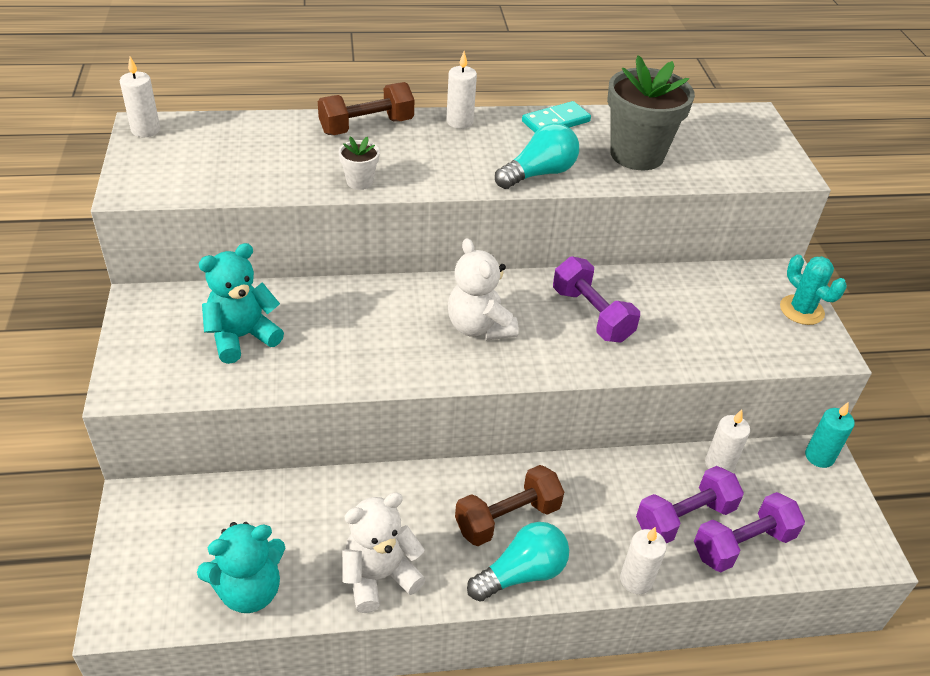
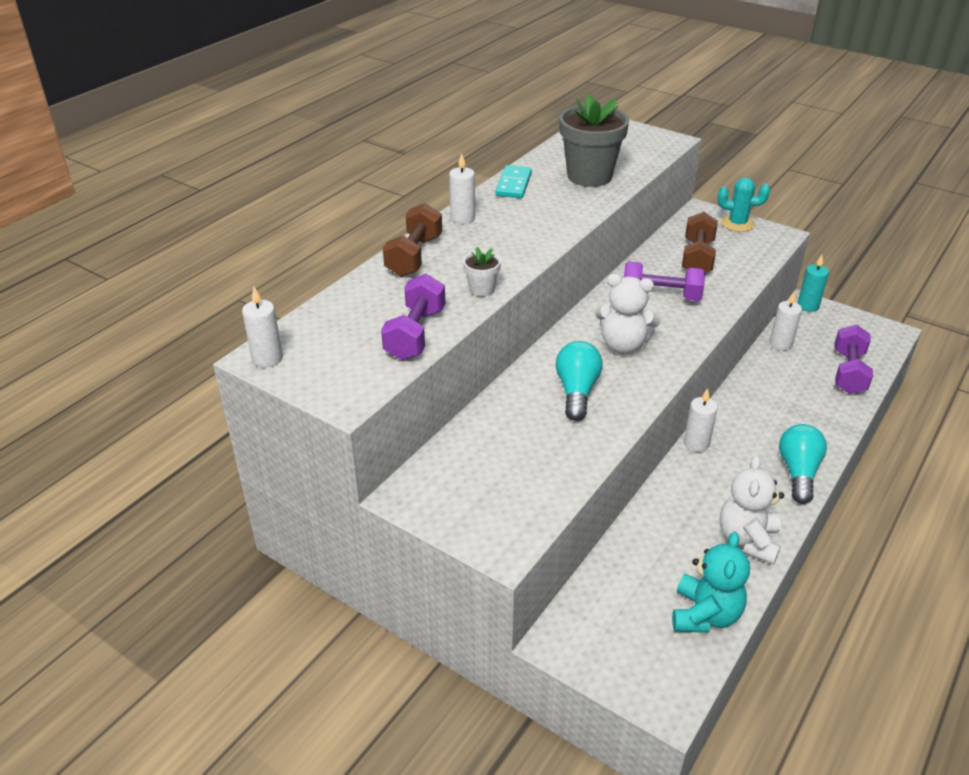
camera: 45 degrees left, 5 degrees down
turquoise teddy bear [199,243,284,364] -> none
brown dumbbell [455,465,564,546] -> brown dumbbell moved to [682,212,718,273]
turquoise light bulb [495,123,579,189] -> turquoise light bulb moved to [555,341,603,421]
white candle [620,527,667,594] -> white candle moved to [684,388,718,452]
purple dumbbell [636,466,744,543] -> purple dumbbell moved to [381,274,445,360]

